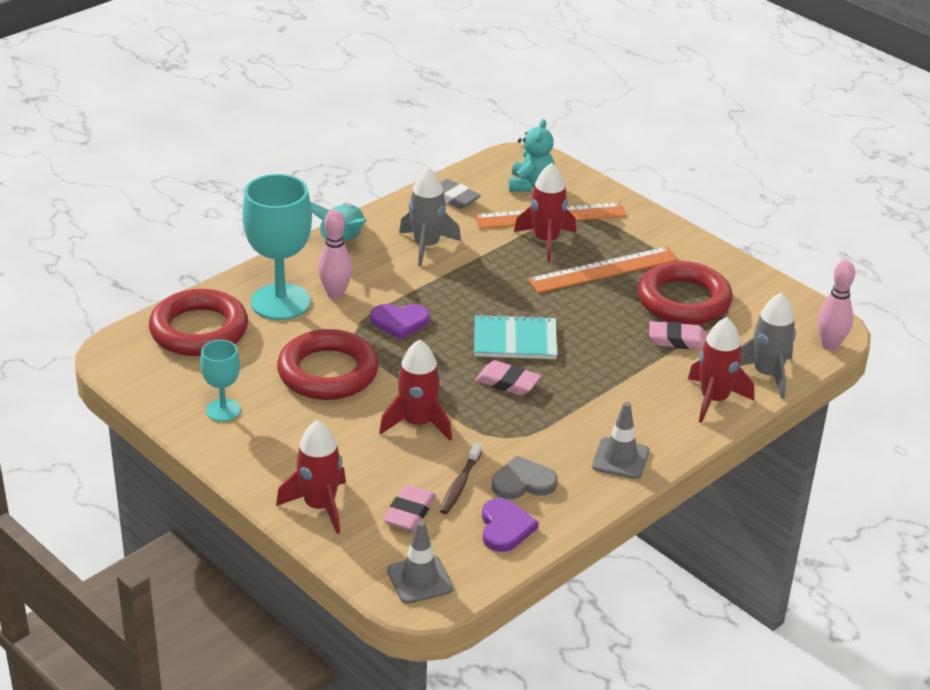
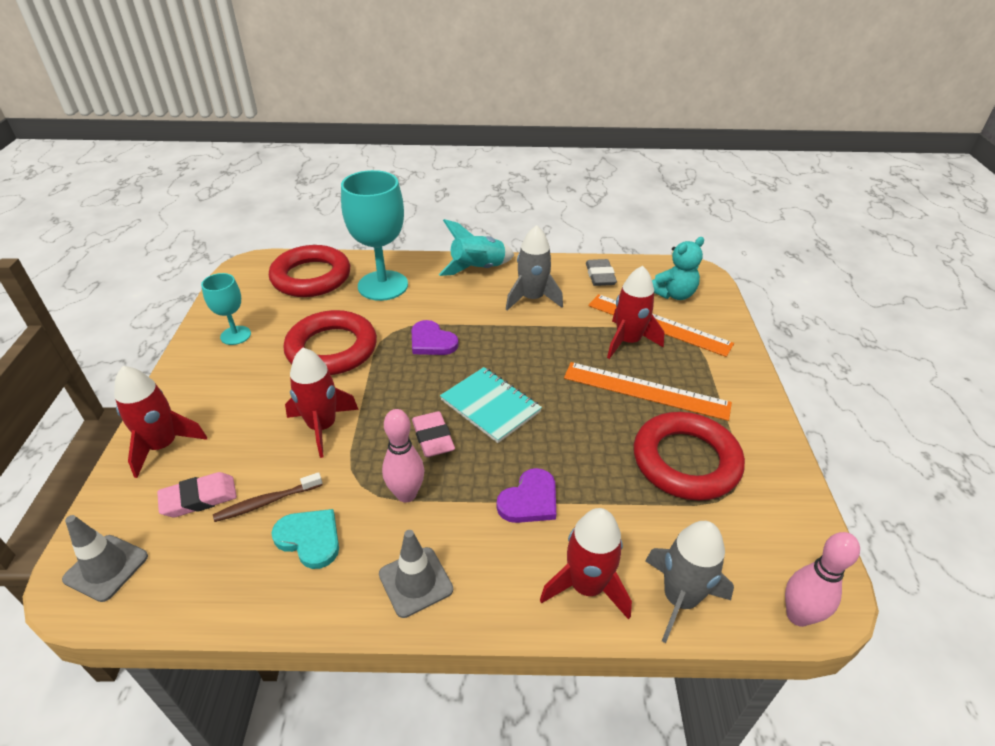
camera: 45 degrees right, 5 degrees up
pink bowling pin [318,209,352,299] -> pink bowling pin moved to [382,409,424,503]
purple heart [482,498,539,552] -> purple heart moved to [497,468,556,523]
grey heart [492,455,558,499] -> turquoise heart [271,509,339,569]
pink eraser [649,321,707,349] -> none

